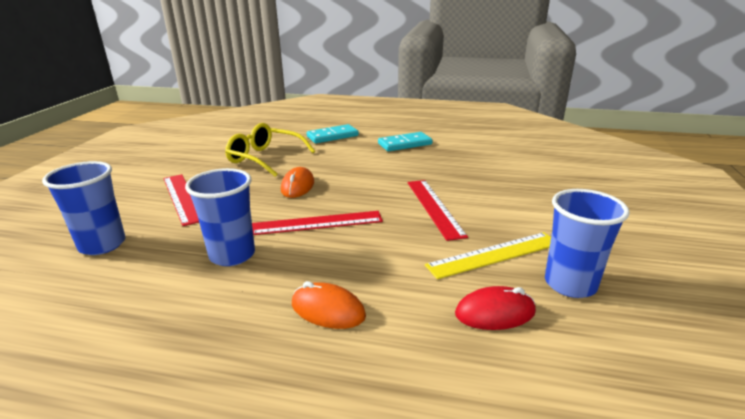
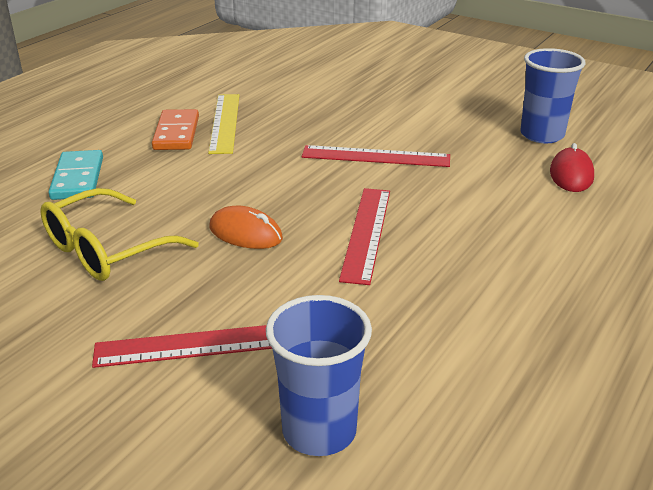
camera: 70 degrees left, 5 degrees up
blue cup [185,168,255,266] -> none
orange mouse [292,281,366,329] -> none
turquoise domino [378,132,433,151] -> orange domino [152,109,199,150]
yellow ruler [425,232,551,279] -> yellow ruler moved to [208,94,239,154]

